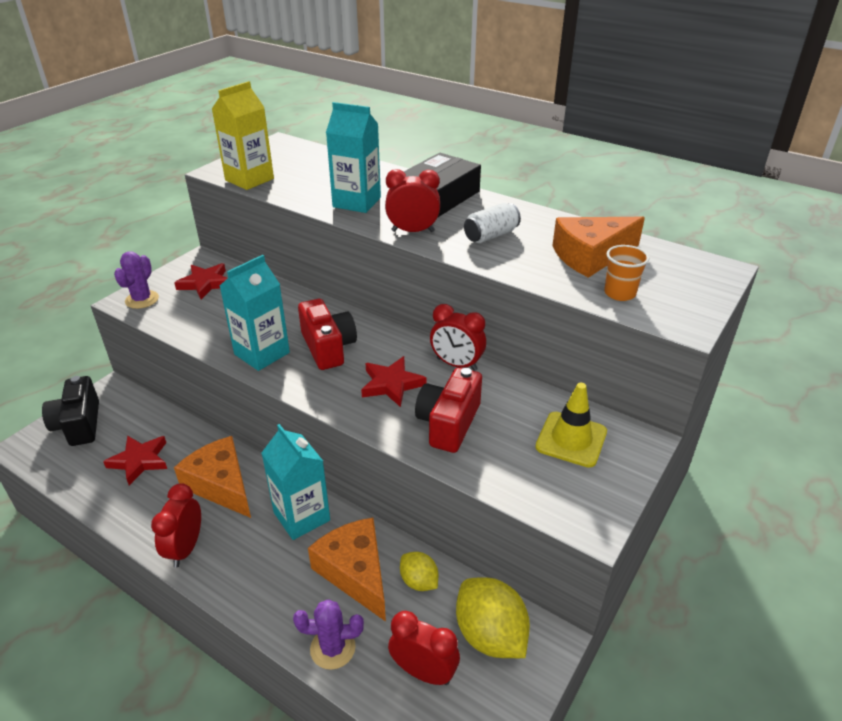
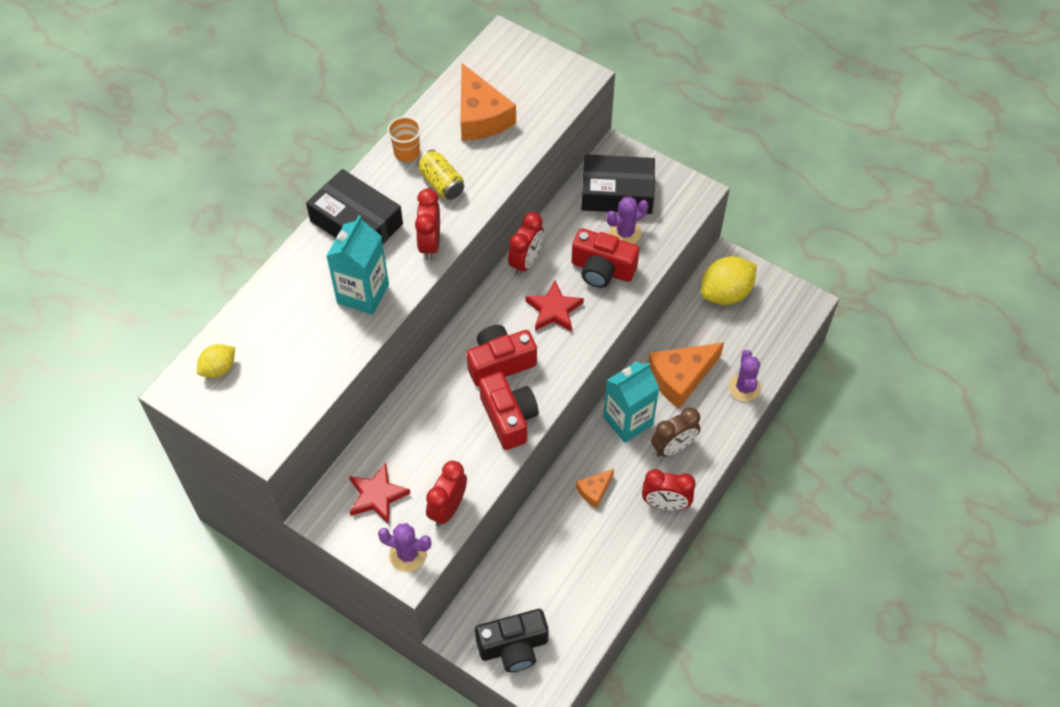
camera: 90 degrees left, 20 degrees up
red star [103,436,167,485] -> none
orange cheese [174,436,251,518] -> orange cheese [576,469,614,508], size x0.51
yellow carton [212,81,274,190] -> none
turquoise carton [220,255,290,371] -> red camera [479,372,539,450]
red clock [388,611,460,685] -> red clock moved to [426,461,467,526]
yellow lemon [400,552,438,591] -> yellow lemon moved to [197,344,235,378]
white can [464,203,521,243] -> yellow can [417,150,464,200]
yellow traffic cone [535,383,607,468] -> black box [581,155,655,214]
orange cup [604,245,649,301] -> orange cup moved to [387,116,421,162]
none -> purple cactus [606,196,649,244]
none -> brown clock [651,407,700,457]

